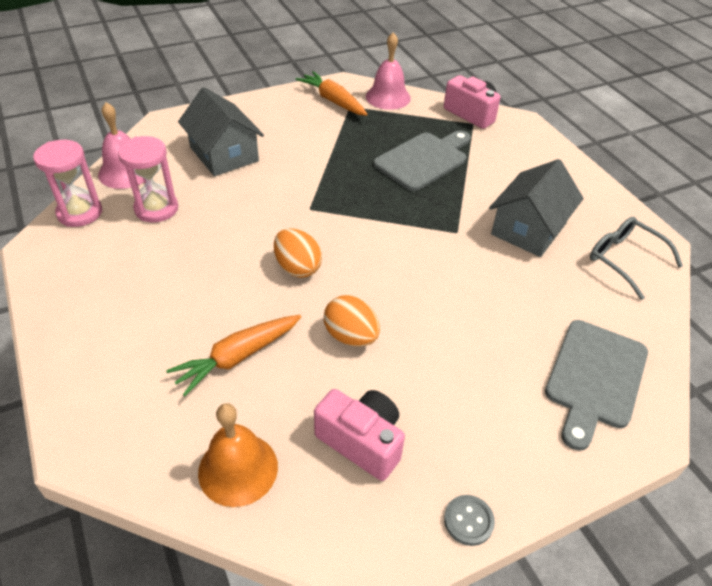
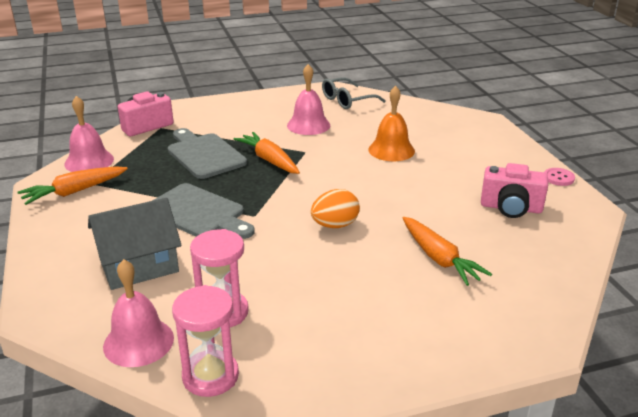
camera: 80 degrees left, 15 degrees down
orange bell [198,403,278,507] -> orange bell moved to [368,86,415,161]
pink camera [314,389,405,481] -> pink camera turned 120 degrees counterclockwise [481,163,548,218]
orange egg [324,295,380,346] -> none
grey button [444,495,495,546] -> pink button [544,168,575,186]
grey house [489,159,584,257] -> pink bell [287,64,330,135]
grey cutting board [545,320,648,451] -> grey cutting board moved to [152,183,255,239]
none -> orange carrot [234,132,300,174]

